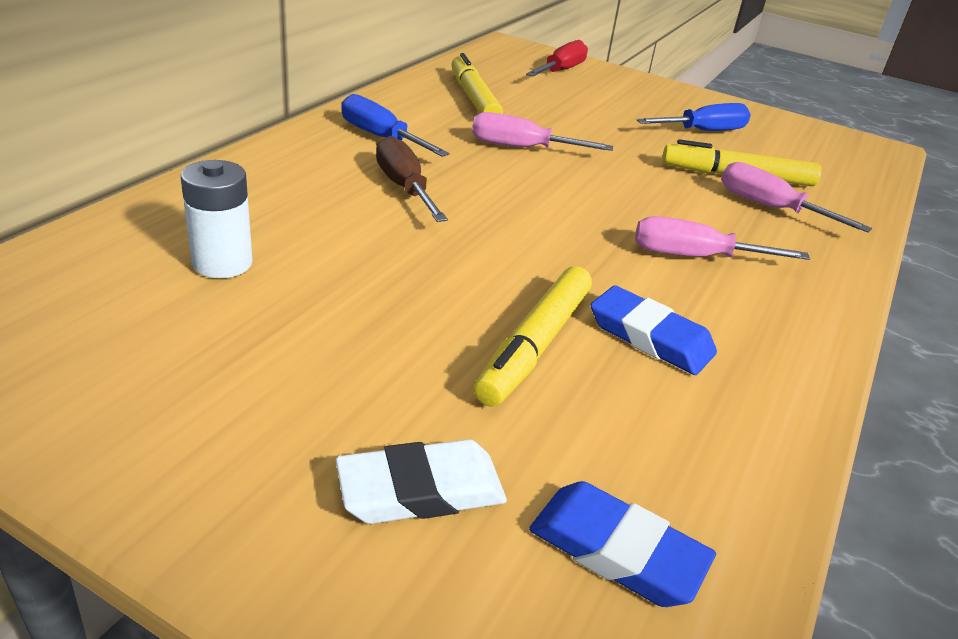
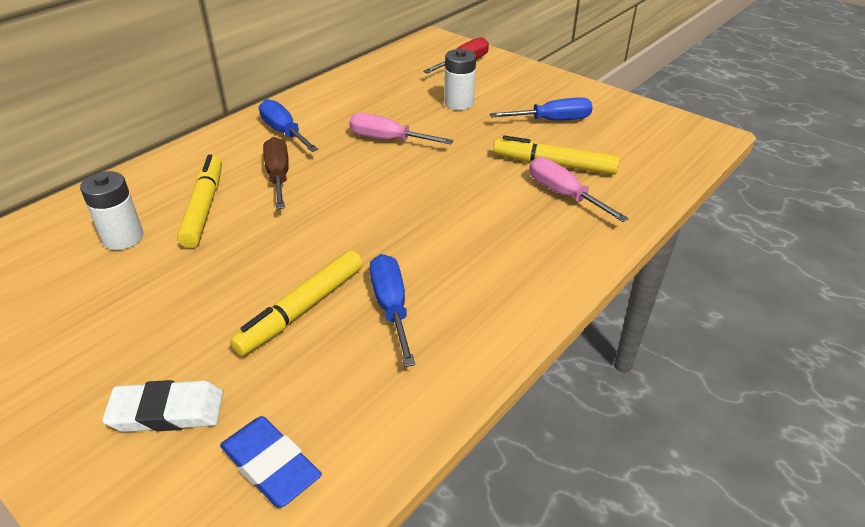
camera: 15 degrees right, 5 degrees up
yellow marker [451,53,503,114] -> yellow marker moved to [177,154,222,248]
blue eraser [591,286,717,375] -> blue screwdriver [370,254,415,367]
pink screwdriver [635,216,810,260] -> none
none -> white battery [444,49,476,110]

